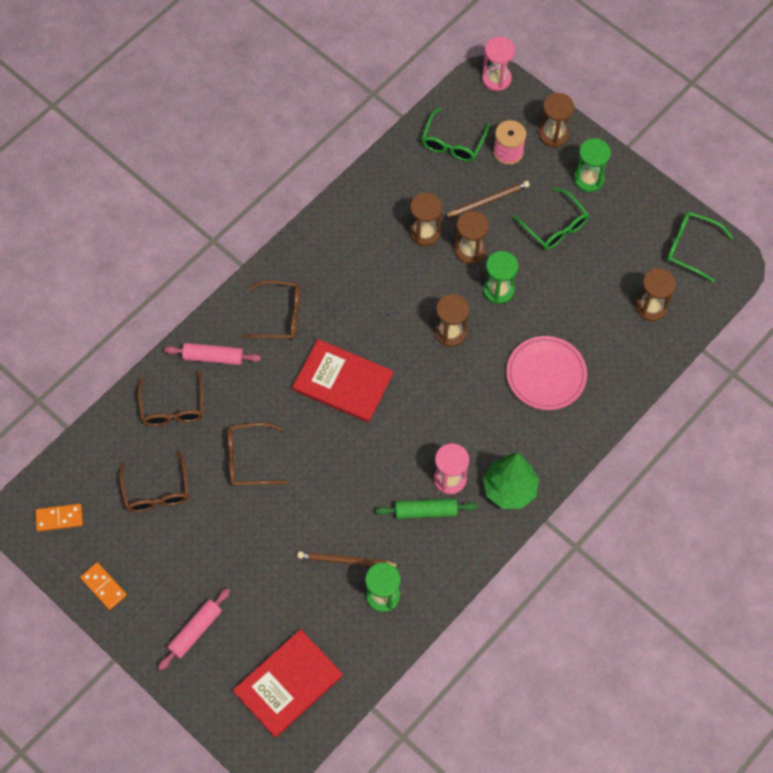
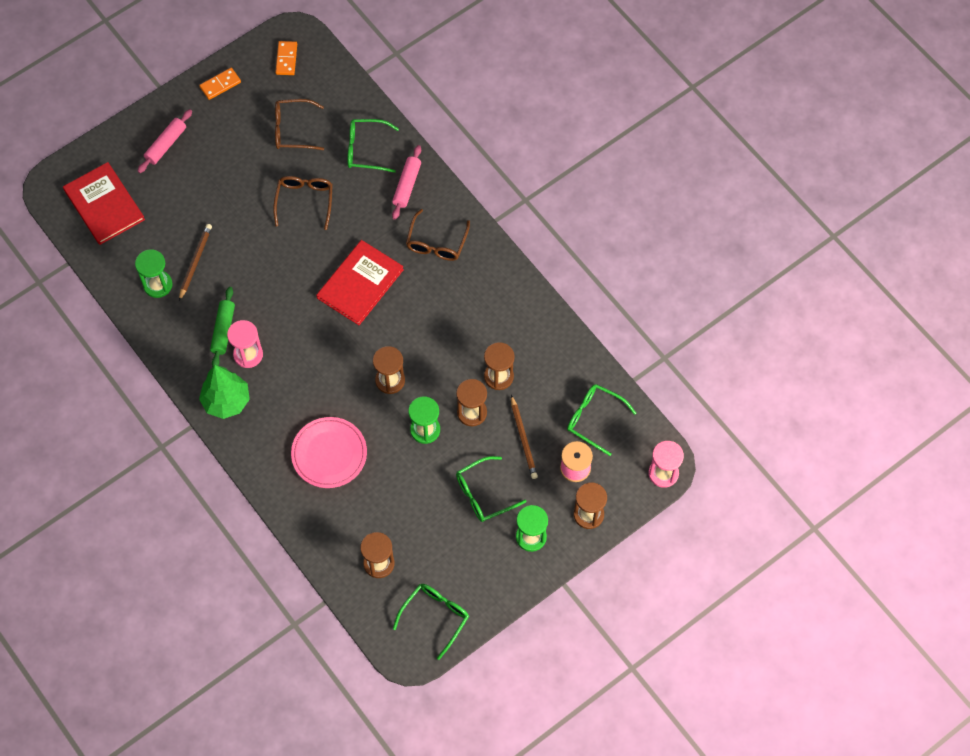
camera: 100 degrees right, 0 degrees up
brown glasses [137,371,204,426] -> green glasses [348,119,399,173]
pink rolling pin [158,588,230,670] -> pink rolling pin turned 75 degrees clockwise [137,109,192,173]

